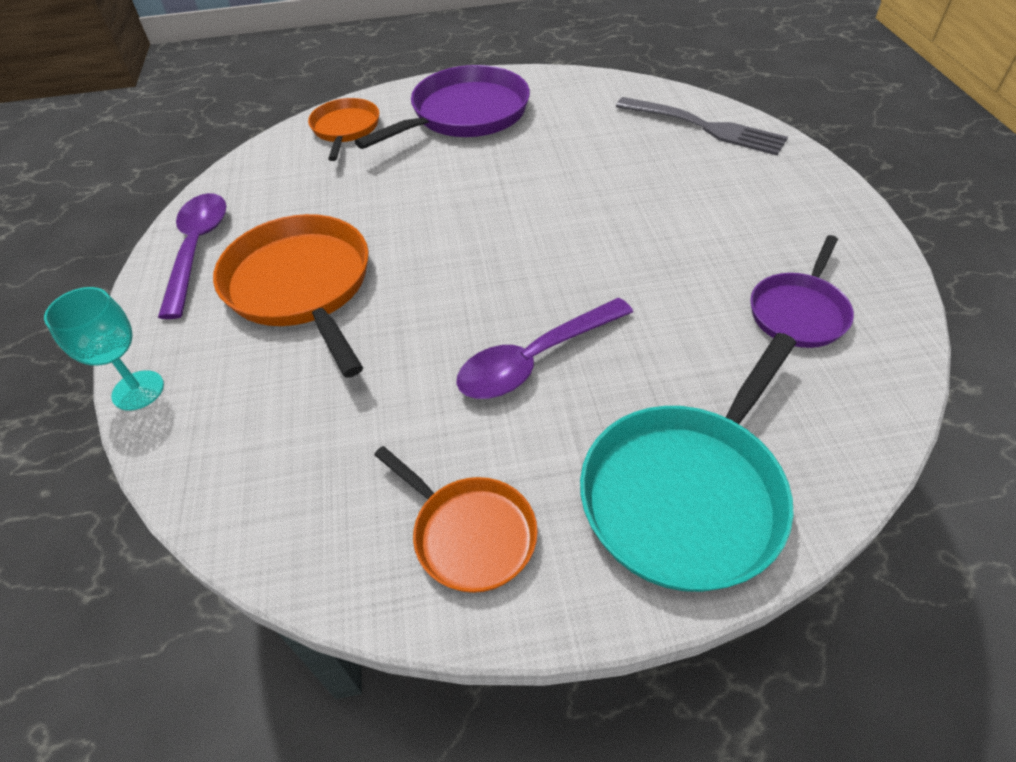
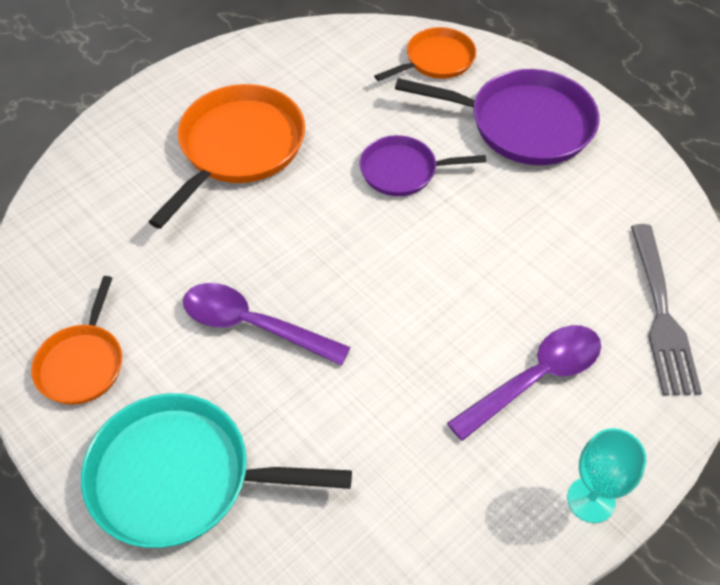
camera: 55 degrees right, 5 degrees up
turquoise goblet [44,287,164,411] -> turquoise goblet moved to [567,428,646,523]
purple spoon [158,193,226,319] -> purple spoon moved to [447,325,601,441]
purple pan [750,235,854,348] -> purple pan moved to [360,135,486,196]

